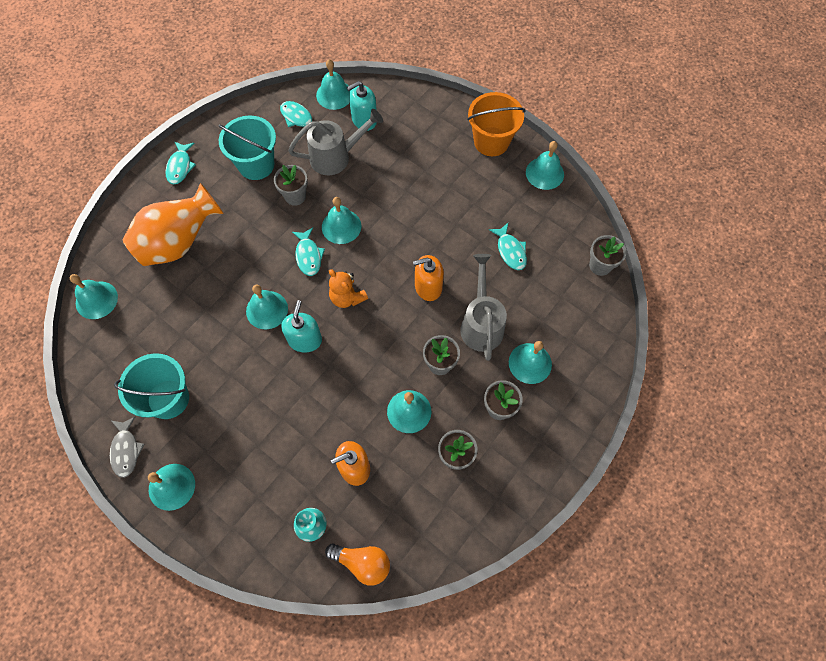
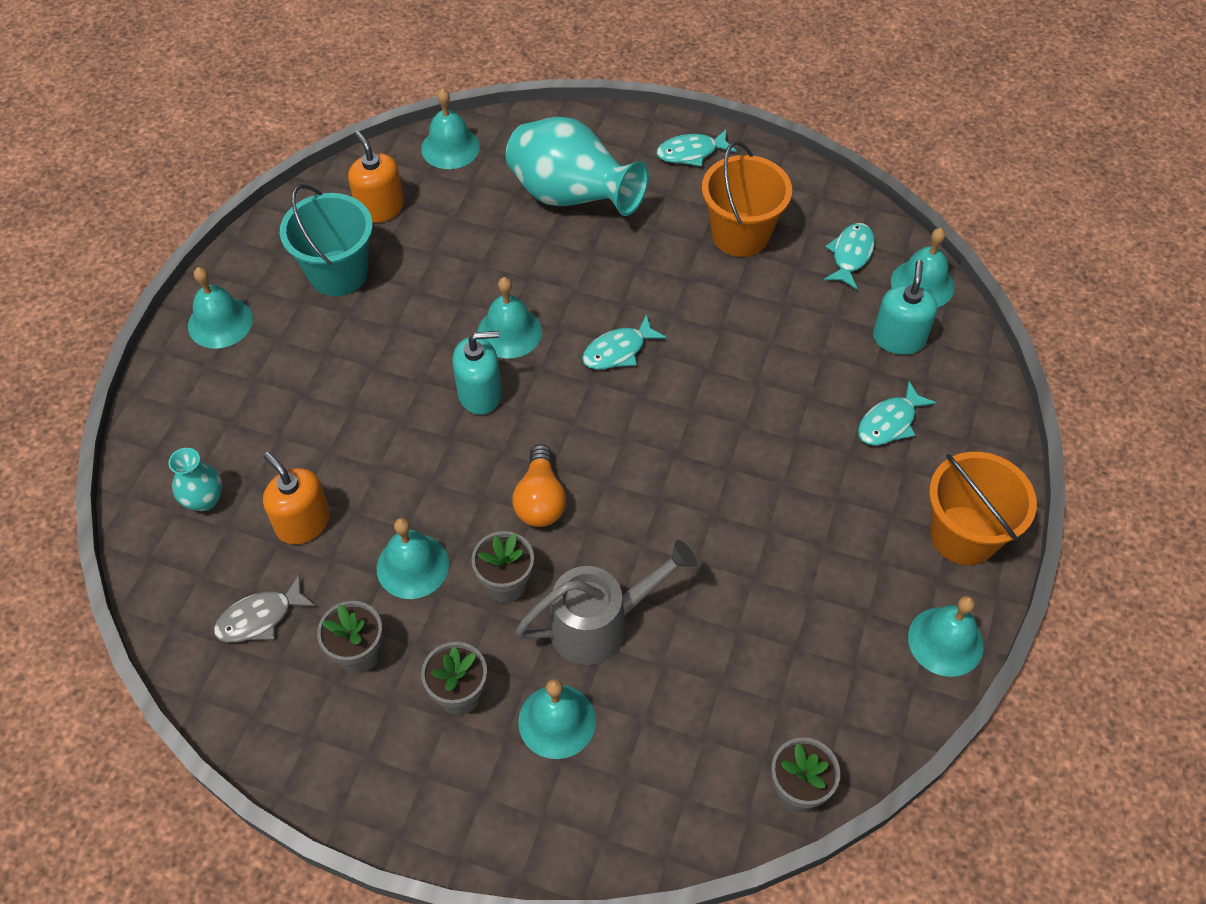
camera: 70 degrees right, 10 degrees down
grey fish [110,416,144,478] -> grey fish moved to [214,575,315,642]
orange vase [122,183,224,266] -> turquoise vase [506,117,649,216]
turquoise bucket [219,116,276,180] -> orange bucket [702,141,792,257]
grey flower pot [274,165,308,206] -> none
grey watering can [288,109,383,175] -> none
turquoise bell [322,197,361,244] -> none
orange light bulb [325,544,390,585] -> orange light bulb moved to [512,444,566,527]
orange teddy bear [329,269,368,308] -> none
turquoise soap dispenser [346,81,377,131] -> turquoise soap dispenser turned 60 degrees clockwise [873,260,937,355]
orange soap dispenser [413,255,444,301] -> orange soap dispenser moved to [348,131,404,223]
turquoise fish [489,223,527,270] -> turquoise fish moved to [858,381,936,446]

